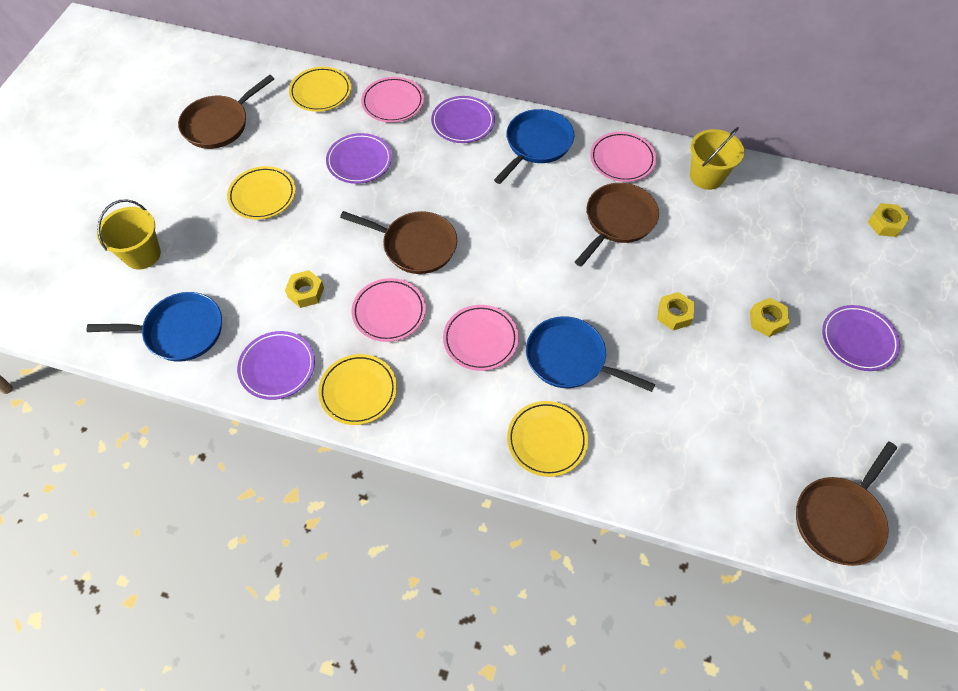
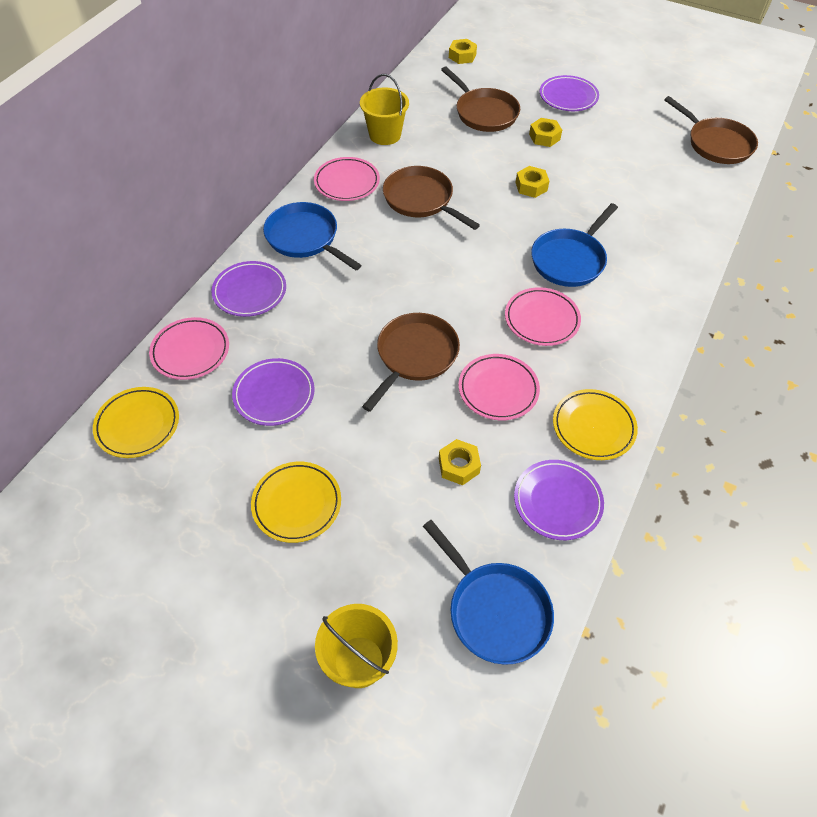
camera: 80 degrees left, 5 degrees down
blue pan [87,292,222,362] -> blue pan turned 135 degrees clockwise [423,520,554,665]
brown pan [178,75,274,149] -> brown pan moved to [441,66,520,132]
yellow plate [507,401,588,477] -> none

